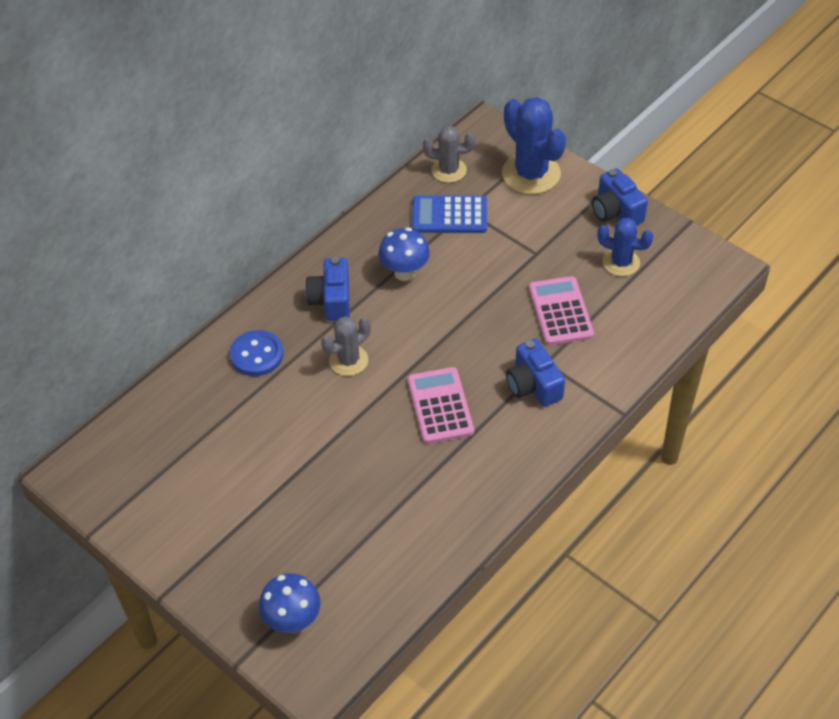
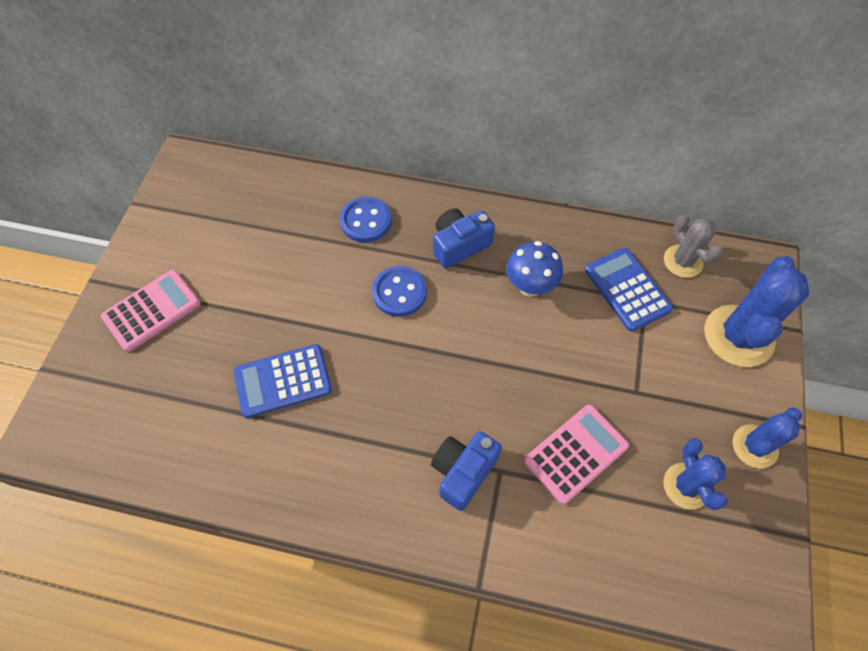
camera: 60 degrees right, 10 degrees up
blue mushroom [259,573,321,633] -> none
grey cactus [321,316,371,376] -> blue button [372,266,427,317]
pink calculator [408,367,474,444] -> pink calculator moved to [101,269,201,352]
blue camera [592,168,648,225] -> blue cactus [733,407,802,469]
none -> blue calculator [233,344,332,418]

